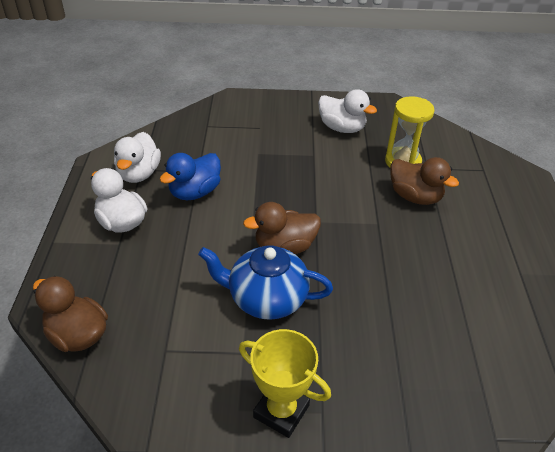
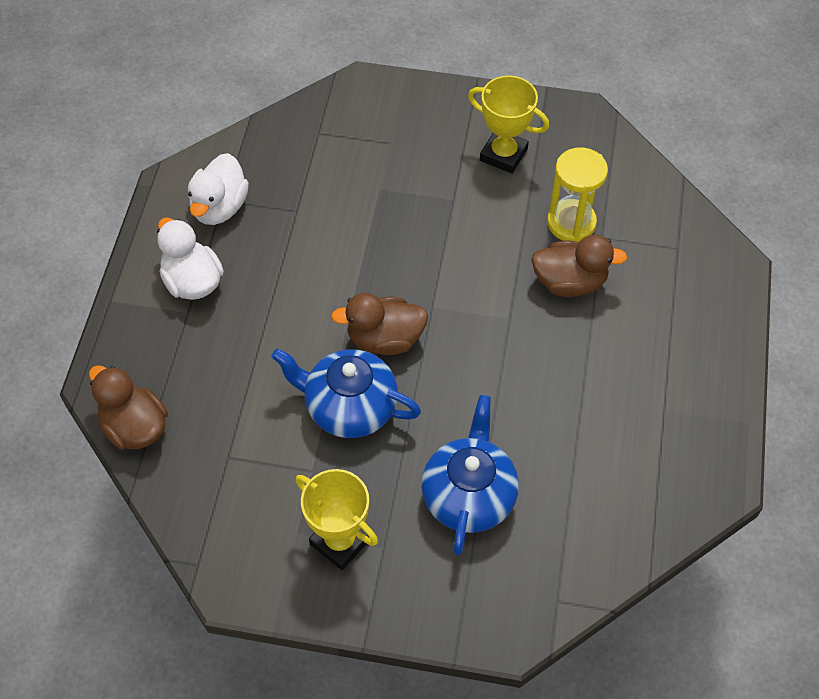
camera: 10 degrees right, 15 degrees up
blue duck [159,153,221,200] -> none
white duck [318,89,377,133] -> yellow trophy [468,75,549,174]
brown duck [390,157,459,205] -> brown duck turned 45 degrees counterclockwise [531,234,627,297]
none -> blue teapot [421,395,519,555]

